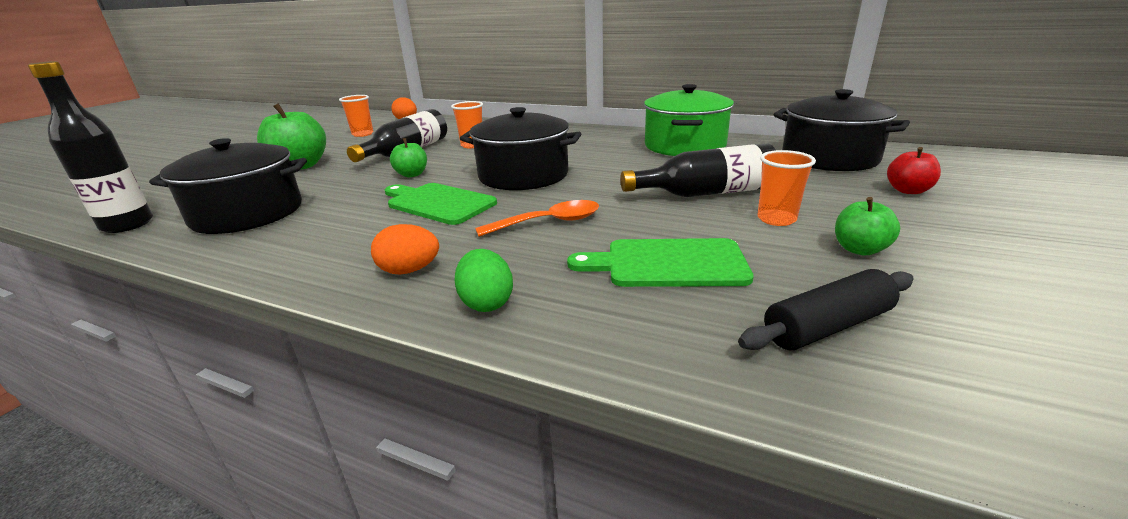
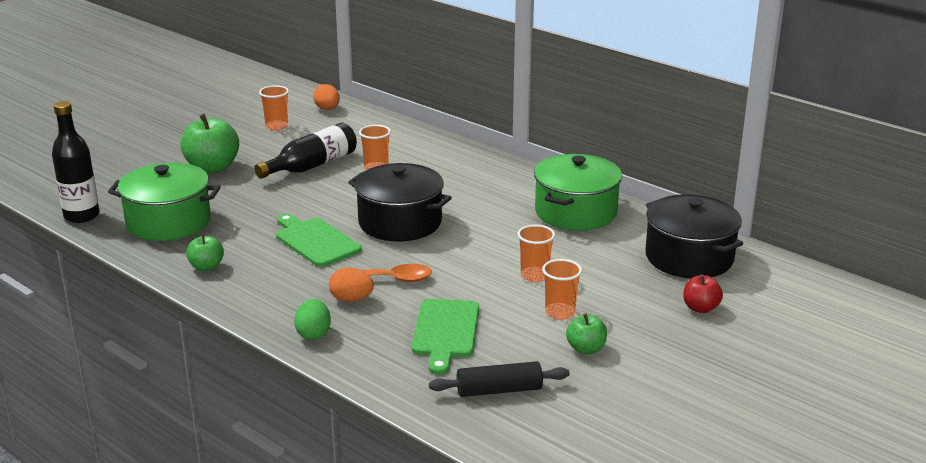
camera: 15 degrees right, 0 degrees up
black pot [149,138,307,234] -> green pot [108,163,220,241]
orange egg [371,224,439,275] -> orange egg moved to [329,267,374,302]
green apple [390,138,427,177] -> green apple moved to [186,233,224,271]
green cutting board [567,238,754,287] -> green cutting board turned 105 degrees counterclockwise [412,299,479,375]
black bottle [620,143,776,197] -> orange cup [517,224,555,282]

